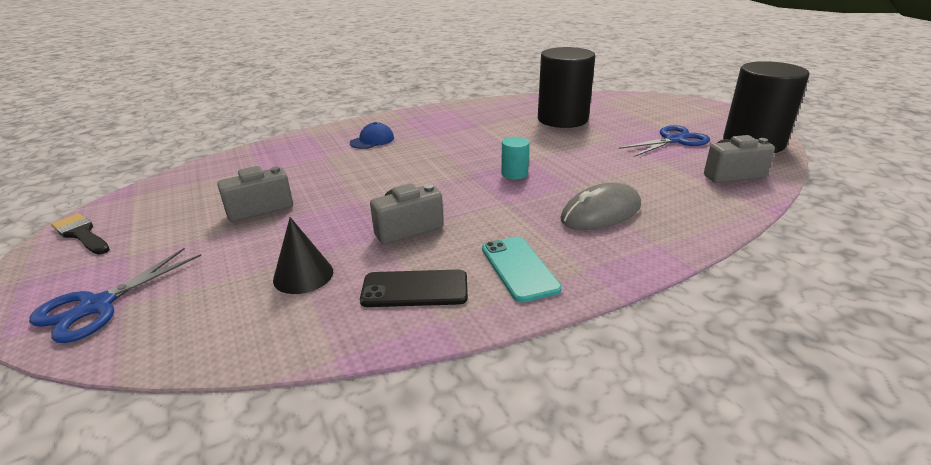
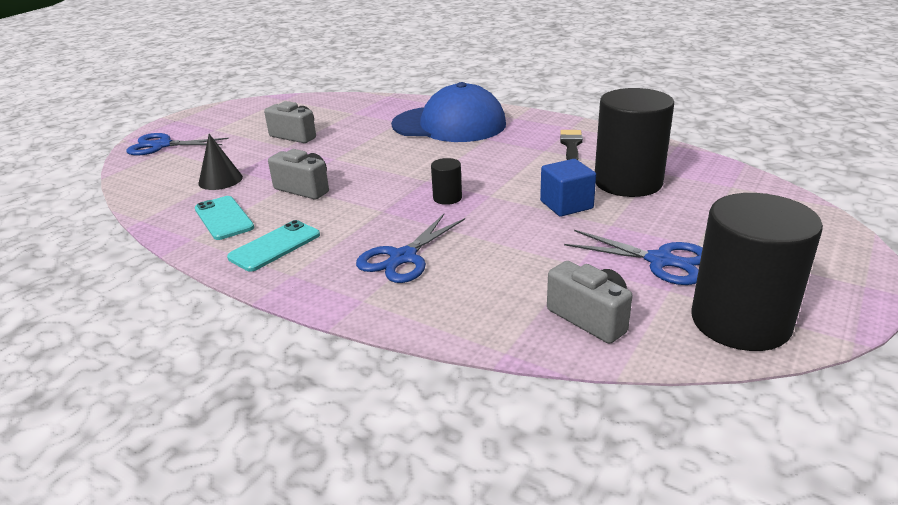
camera: 60 degrees right, 0 degrees up
black brush [51,214,110,255] -> black brush moved to [560,130,583,160]
blue cap [350,122,394,149] -> blue cap [391,82,506,142], size x2.45
black phone [360,270,468,307] -> turquoise phone [195,196,254,240]
turquoise cylinder [501,137,530,179] -> black cylinder [431,158,462,205]
grey mouse [561,182,641,230] -> blue scissors [356,214,465,283]
none -> blue cube [540,159,596,217]

